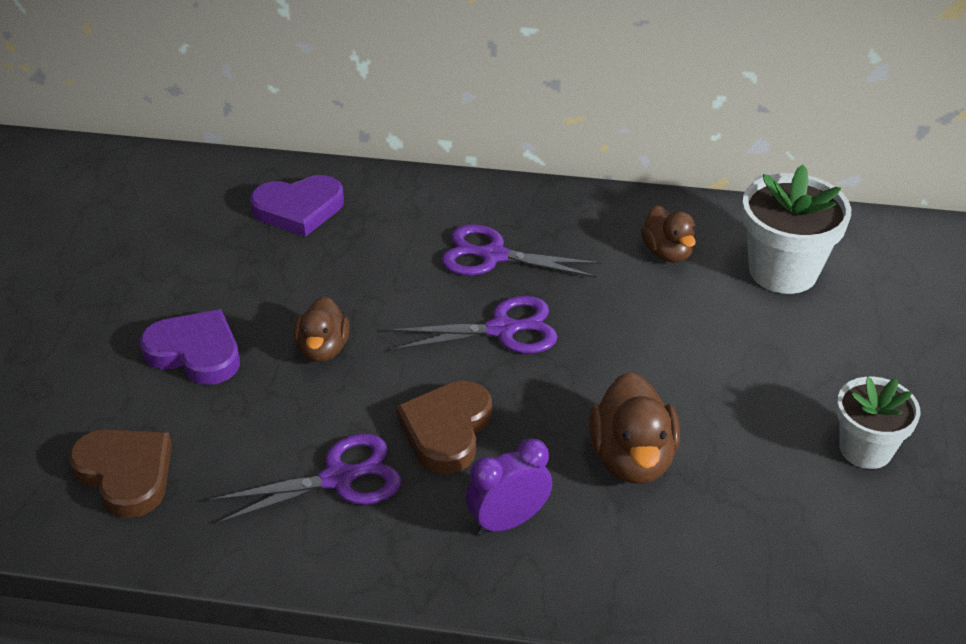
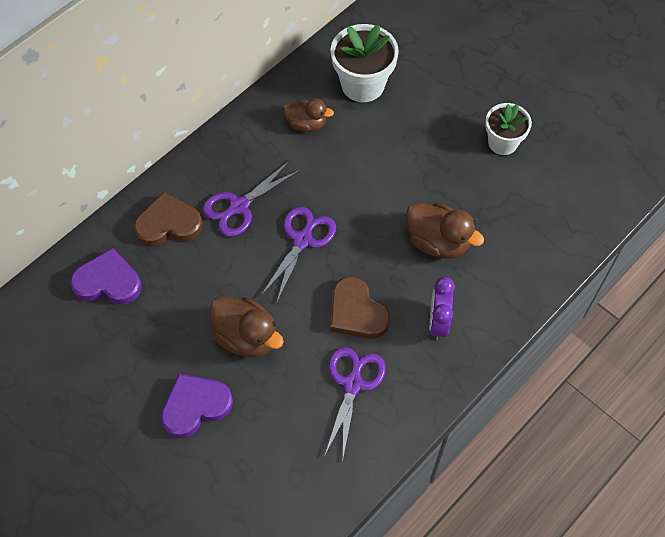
camera: 55 degrees left, 20 degrees up
brown heart [69,429,172,518] -> brown heart moved to [134,192,203,246]
purple heart [250,175,344,237] -> purple heart turned 105 degrees counterclockwise [70,248,141,305]
brown duck [294,296,349,362] -> brown duck [209,297,284,357], size x1.50

